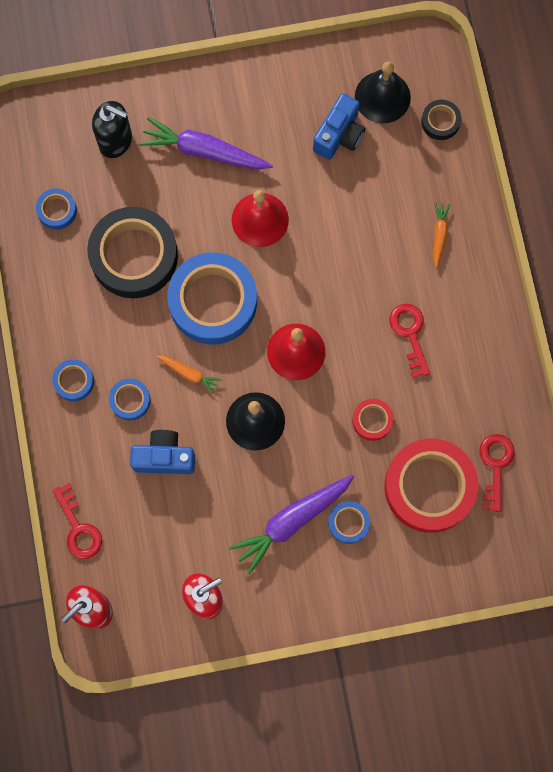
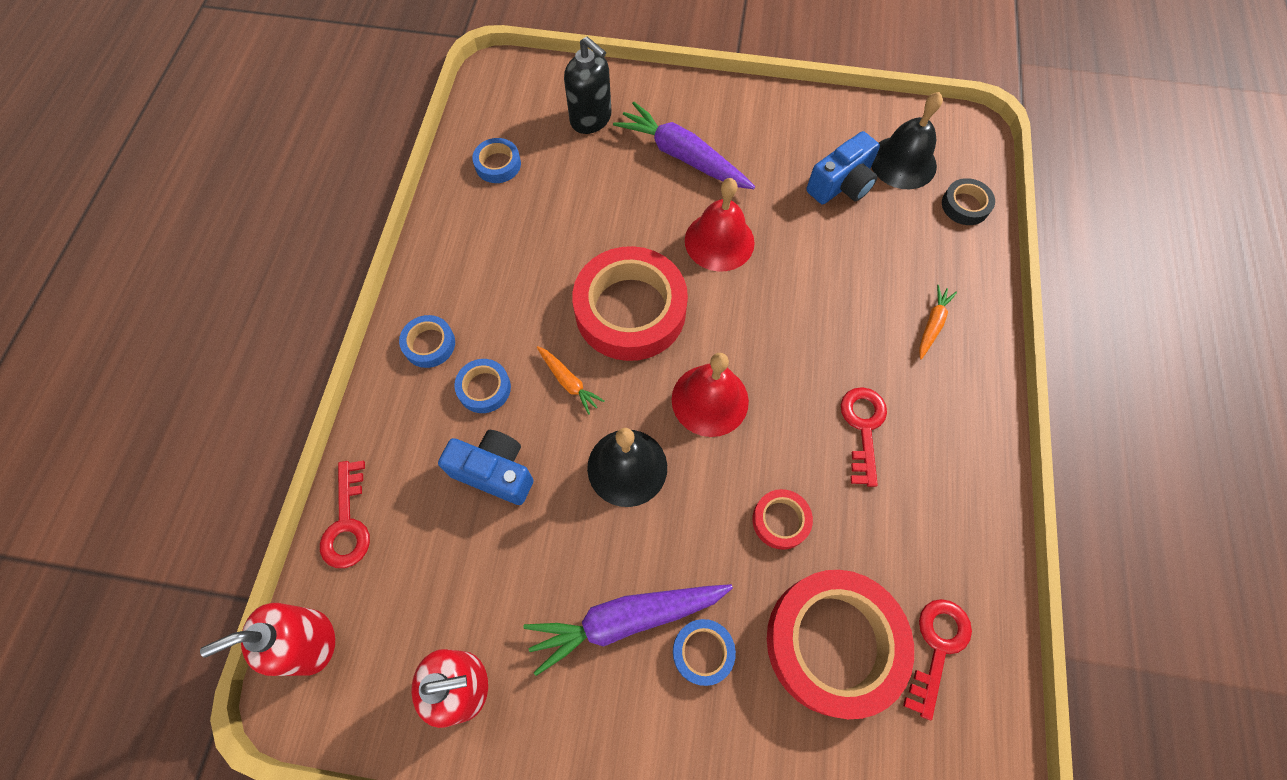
camera: 20 degrees right, 10 degrees down
black tape [87,207,178,298] -> none
blue tape [167,253,257,344] -> red tape [572,246,688,361]

